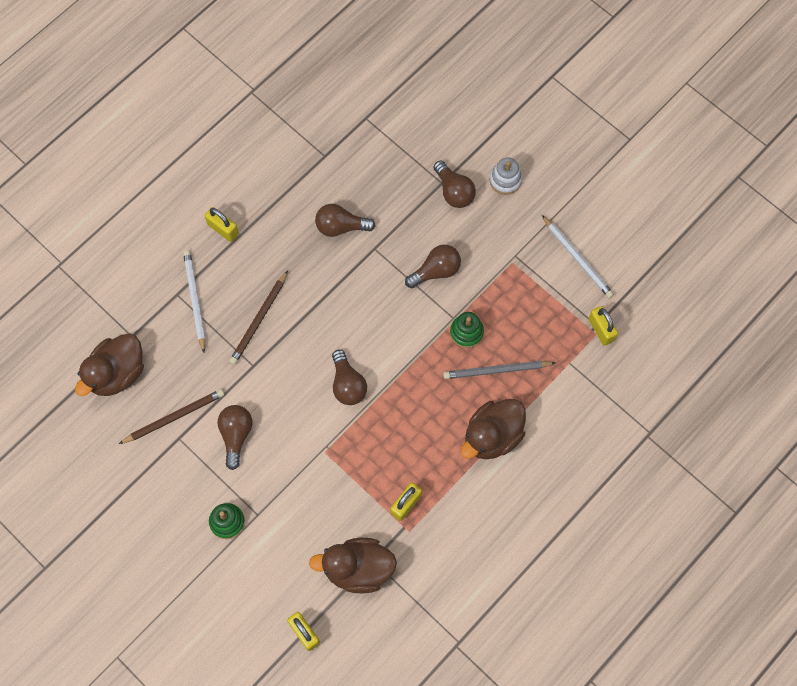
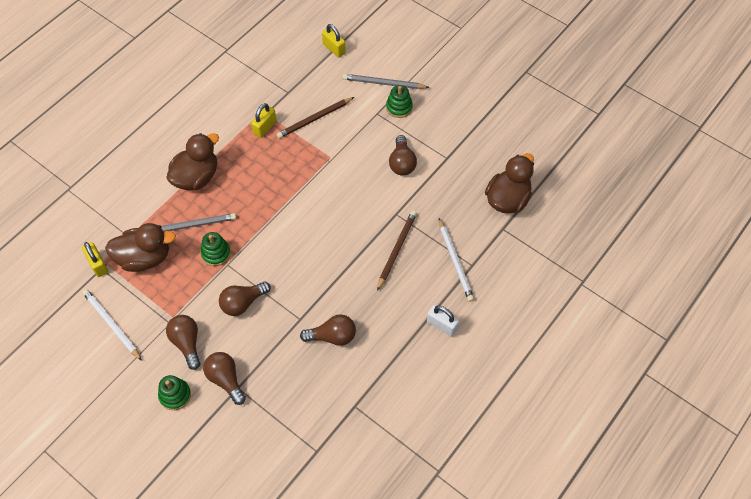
camera: 175 degrees right, 10 degrees down
brown pencil [119,389,224,444] -> brown pencil moved to [277,97,354,138]
yellow padlock [205,207,239,242] -> white padlock [427,305,459,336]
brown duck [309,538,397,593] -> brown duck moved to [105,223,176,272]
brown light bulb [332,350,367,405] -> brown light bulb moved to [166,315,201,370]
white stacking toy [489,157,522,195] -> green stacking toy [158,375,191,410]
none -> grey pencil [343,74,430,89]

